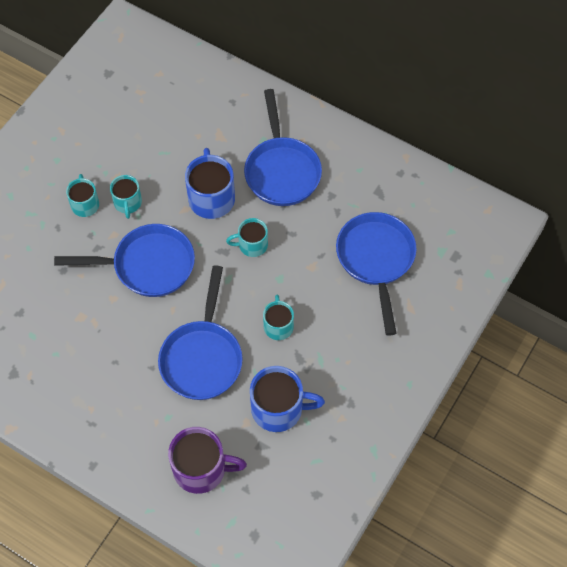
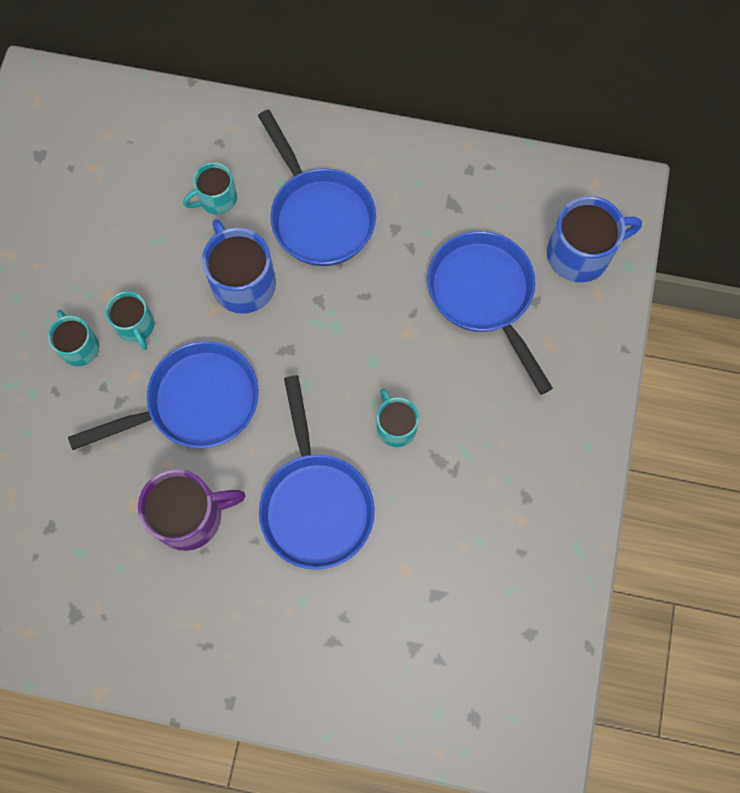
camera: 20 degrees left, 10 degrees up
purple mug [168,427,247,494] -> purple mug moved to [138,469,245,551]
turquoise mug [226,218,268,257] -> turquoise mug moved to [183,162,237,215]
blue mug [250,366,325,432] -> blue mug moved to [547,196,642,282]

